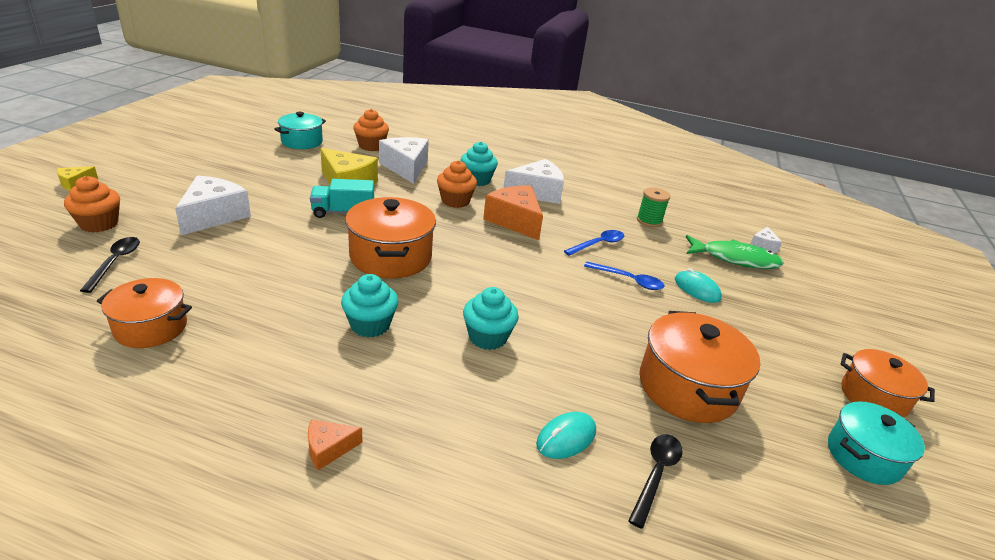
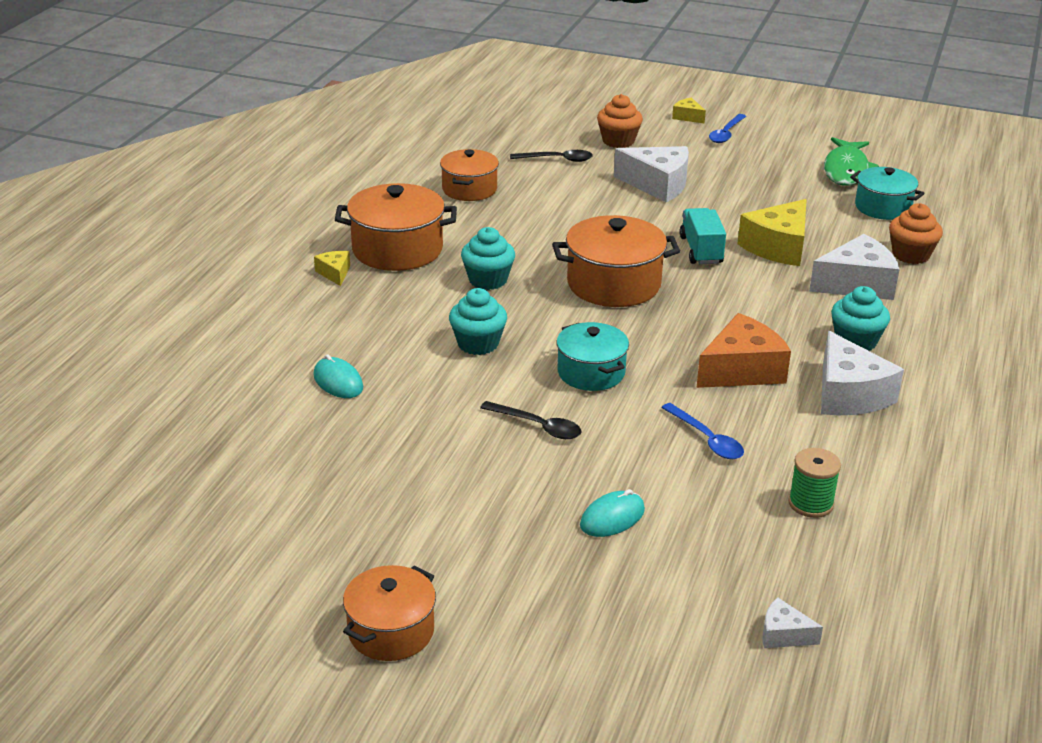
camera: 95 degrees right, 0 degrees up
orange cheese [308,419,363,470] -> yellow cheese [314,251,350,286]
orange cupcake [437,160,477,208] -> none
blue spoon [584,262,665,290] -> blue spoon moved to [709,114,747,143]
black spoon [628,434,683,529] -> black spoon moved to [480,401,581,439]
orange pot [640,311,760,423] -> orange pot moved to [335,183,457,271]
green fish [686,235,784,269] -> green fish moved to [824,137,879,186]
turquoise pot [828,402,925,485] -> turquoise pot moved to [556,322,629,391]

